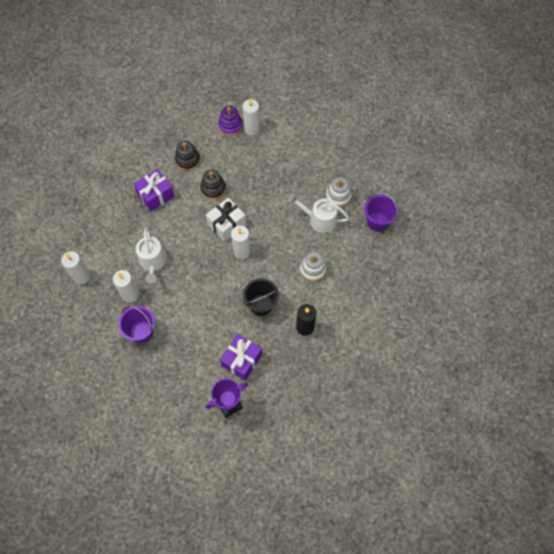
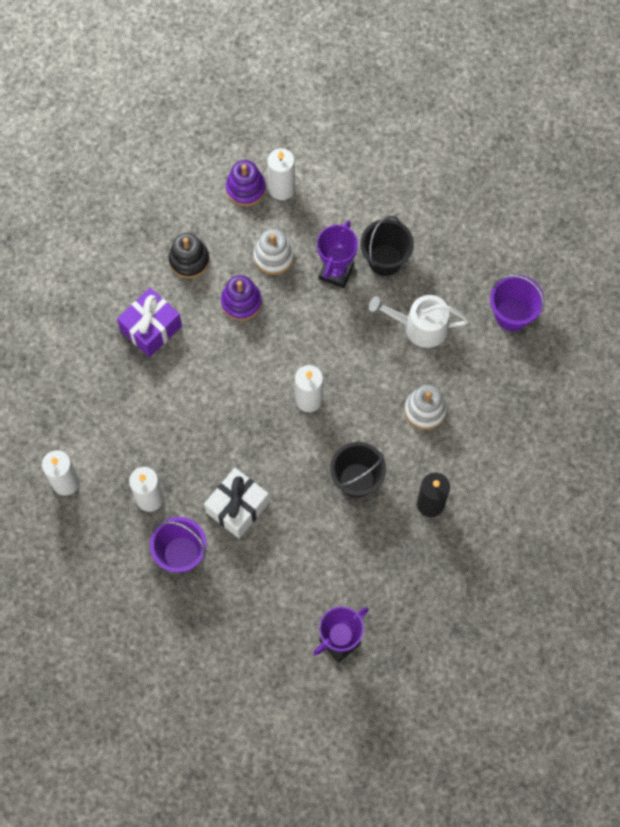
camera: 10 degrees left, 5 degrees up
white watering can [136,227,167,283] -> none
black stacking toy [201,170,226,200] -> purple stacking toy [221,275,262,321]
white gift [206,198,246,241] -> white gift moved to [204,468,269,538]
purple gift [220,334,262,381] -> none
white stacking toy [326,177,351,207] -> white stacking toy moved to [253,229,294,275]
none -> purple trophy [317,220,358,288]
none -> black bucket [361,216,414,276]

